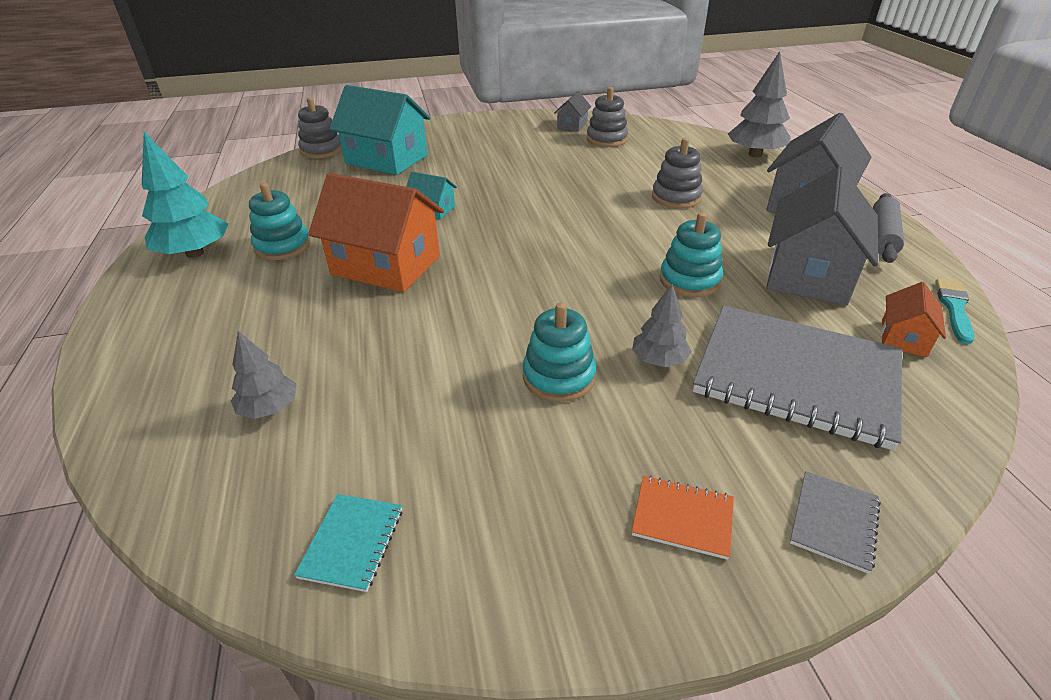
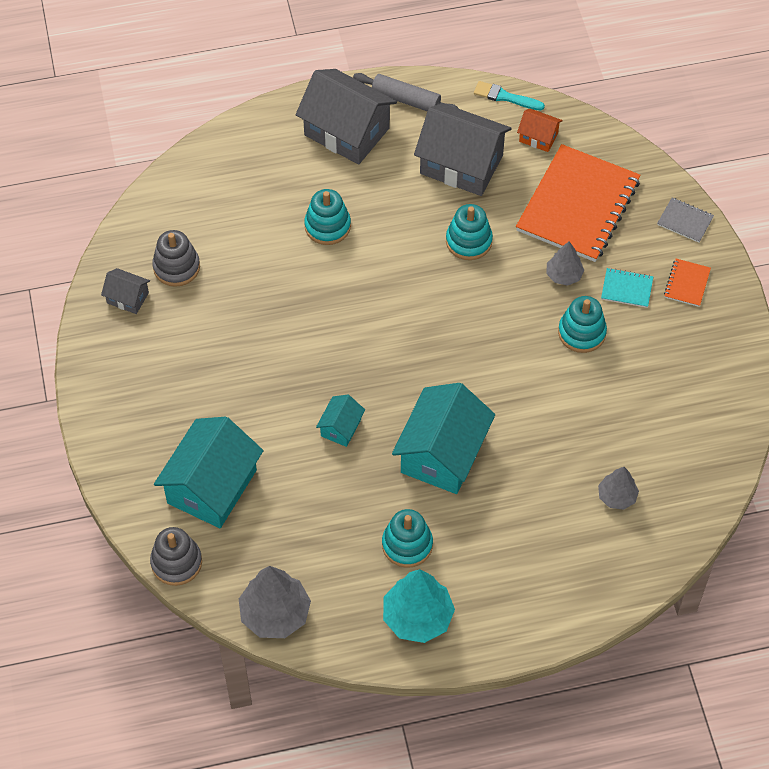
camera: 90 degrees left, 20 degrees up
turquoise notebook [294,494,402,592] -> turquoise notebook moved to [601,268,653,308]
orange house [308,173,444,292] -> turquoise house [392,383,495,494]
grey stacking toy [652,138,703,209] -> turquoise stacking toy [304,189,351,245]
grey notebook [693,306,902,450] -> orange notebook [516,144,641,262]
grey tree [728,51,791,157] -> grey tree moved to [239,566,311,638]

